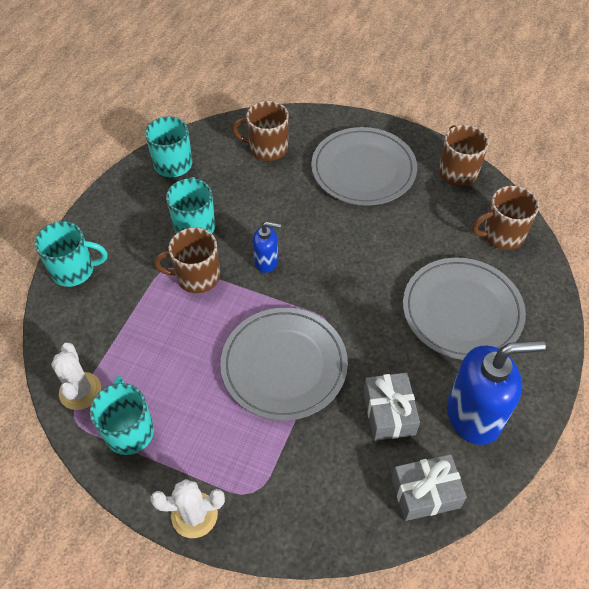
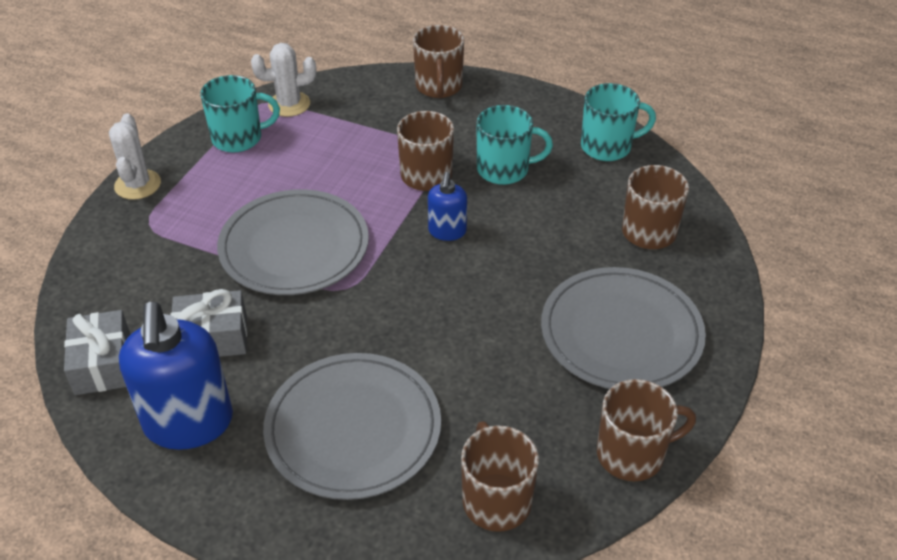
camera: 90 degrees right, 10 degrees down
turquoise mug [35,221,107,287] -> brown mug [413,25,464,98]

